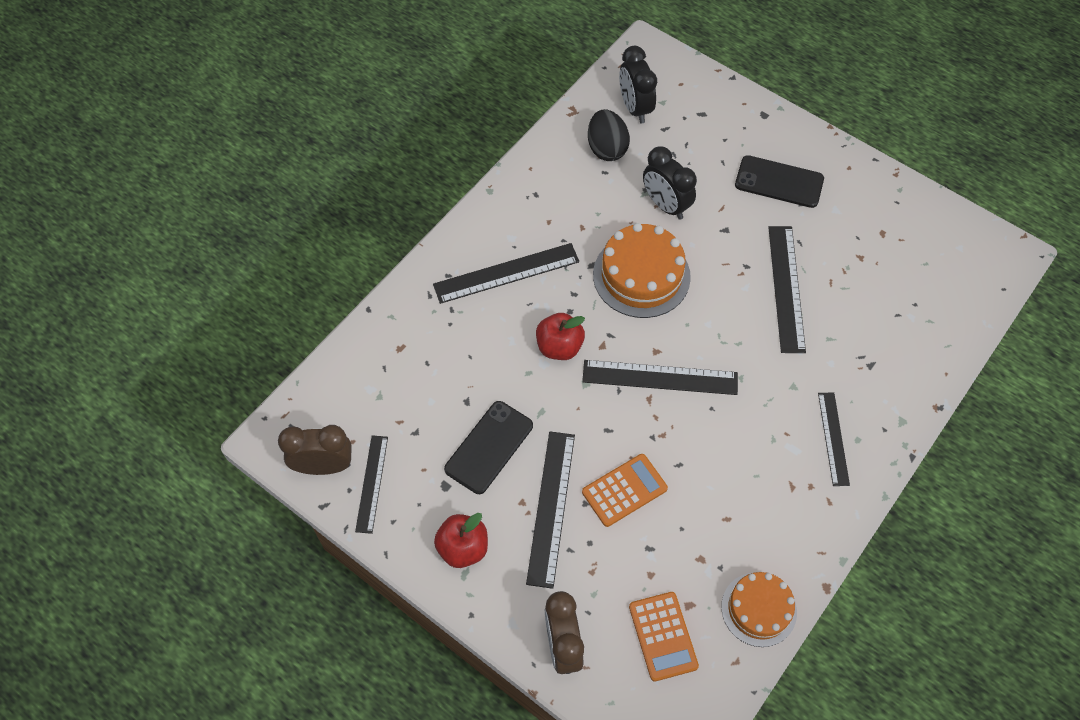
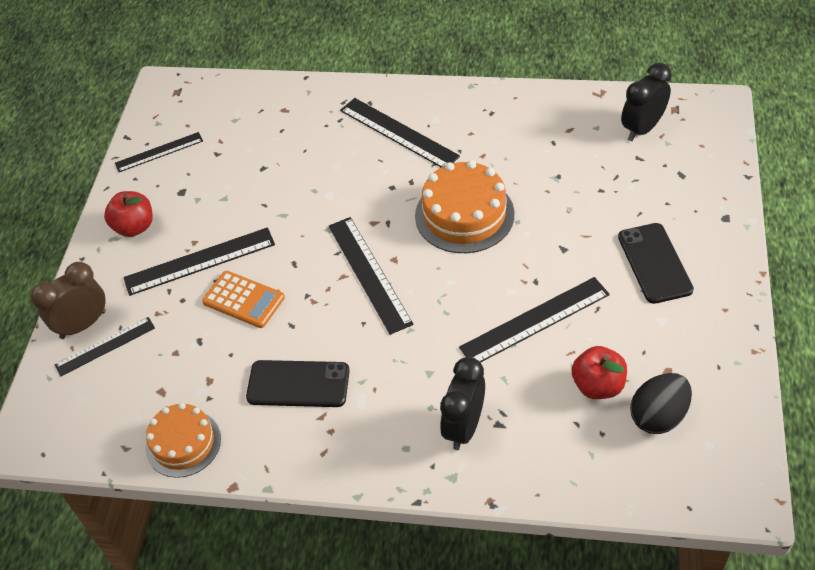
camera: 65 degrees right, 10 degrees down
brown clock [278,425,352,475] -> none
black phone [444,401,533,494] -> black phone moved to [246,360,350,407]
red apple [536,313,585,360] -> red apple moved to [572,346,627,399]
black egg [588,109,630,161] -> black egg moved to [630,373,692,434]
orange calculator [629,592,699,682] -> none
black clock [643,146,697,220] -> black clock moved to [440,357,485,450]
black ruler [818,392,850,486] -> black ruler moved to [54,317,155,377]

